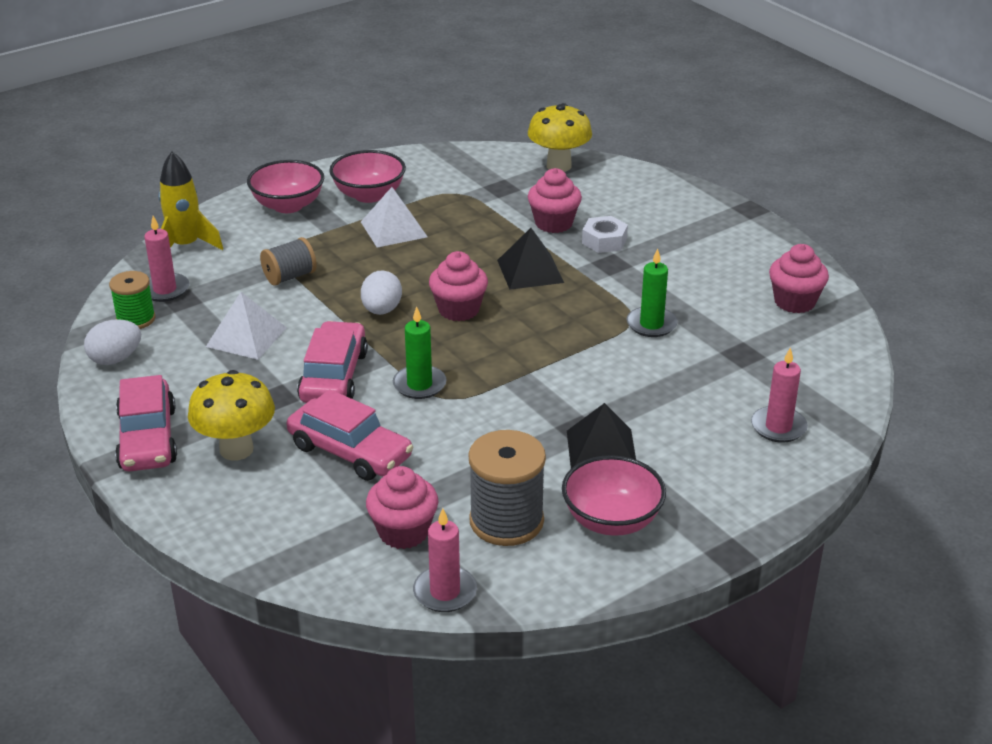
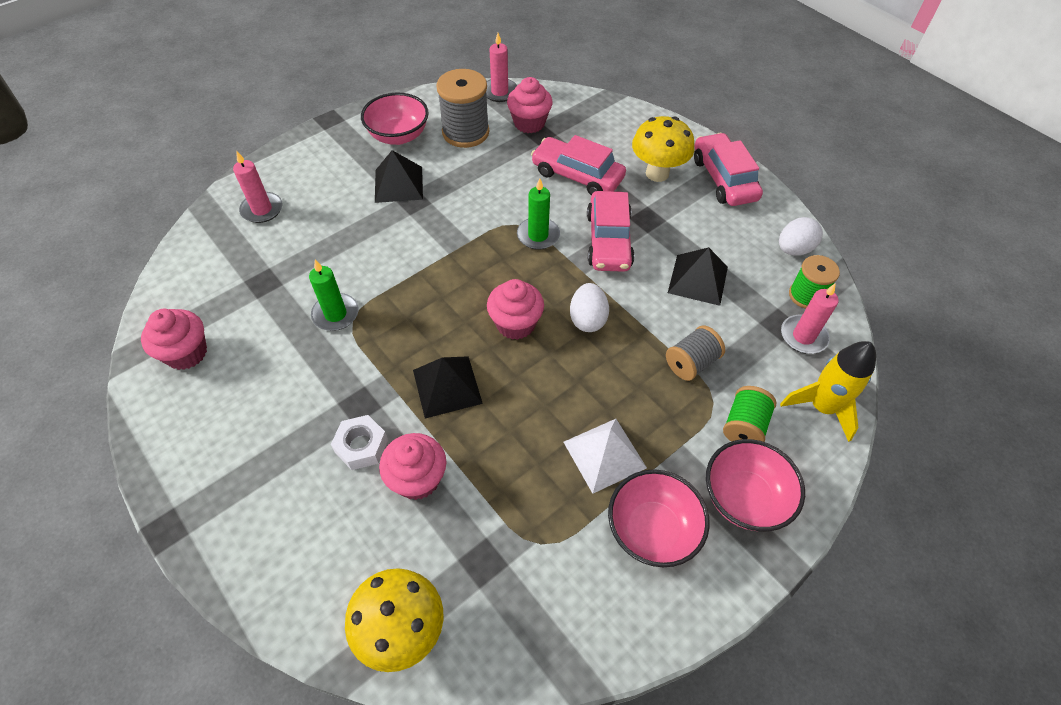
camera: 175 degrees right, 20 degrees up
white pyramid [206,292,287,360] -> black pyramid [668,247,728,306]
none -> green spool [723,386,776,442]

